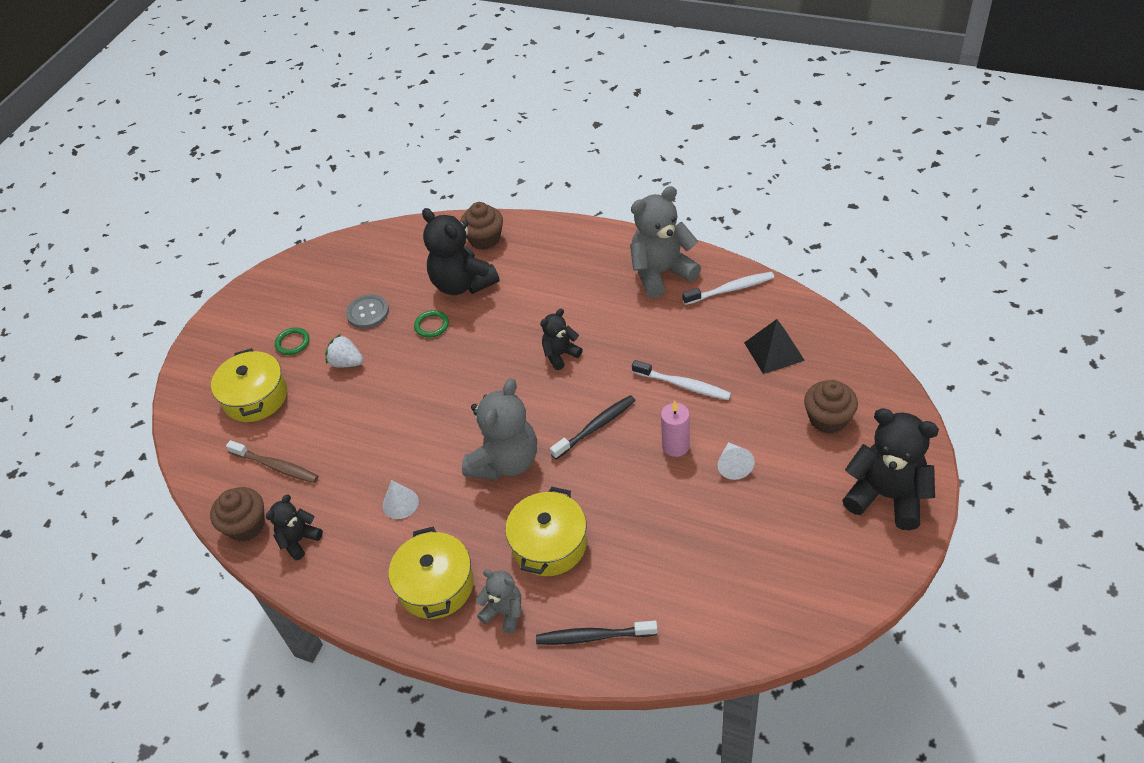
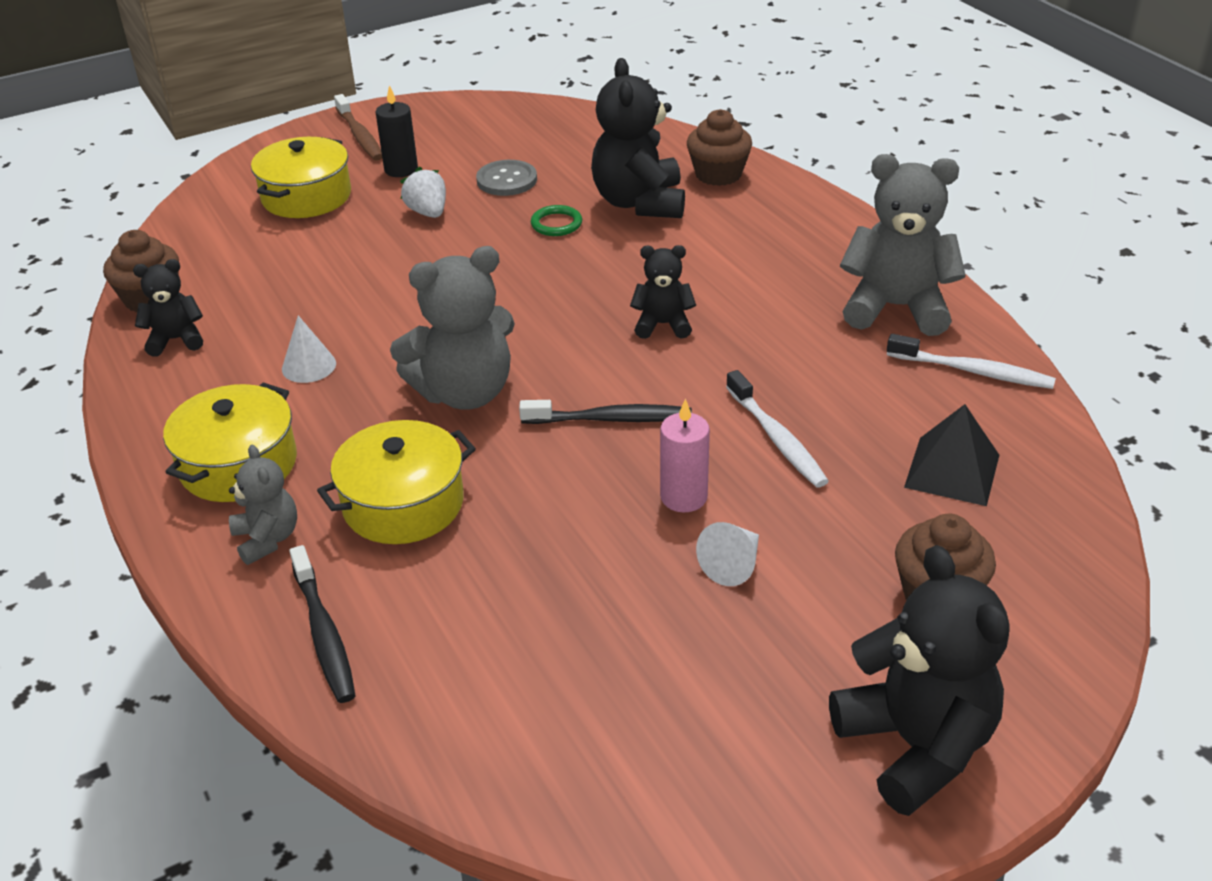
camera: 35 degrees right, 10 degrees down
brown toothbrush [226,440,319,483] -> brown toothbrush moved to [334,94,382,160]
green ring [275,327,310,355] -> black candle [376,85,418,177]
black toothbrush [536,621,658,645] -> black toothbrush turned 150 degrees counterclockwise [289,545,356,703]

